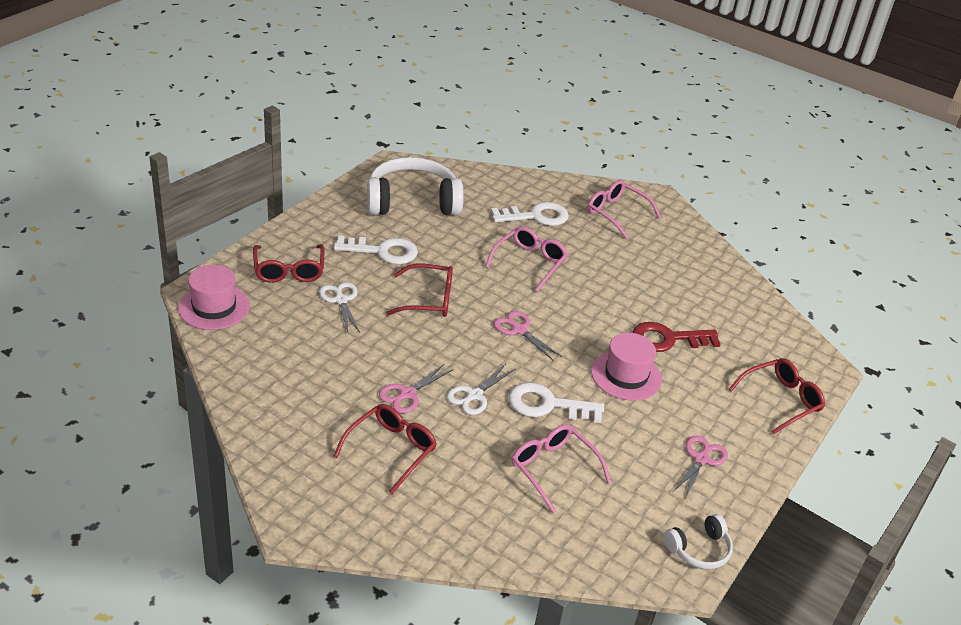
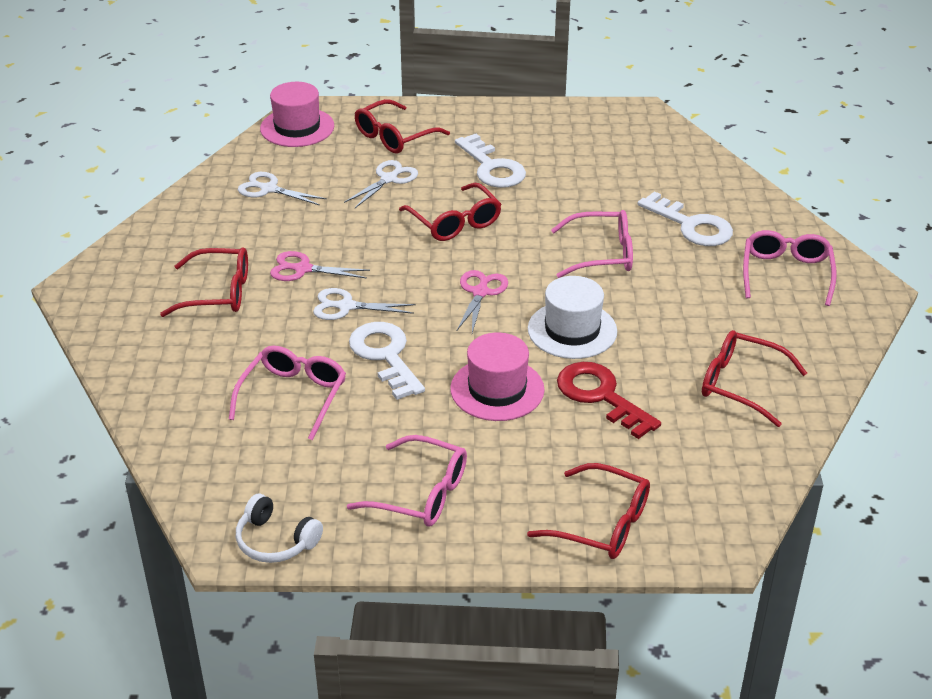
camera: 60 degrees right, 0 degrees up
white headphones [367,157,464,215] -> none
pink scissors [672,435,728,498] -> pink glasses [347,435,467,527]
none -> white scissors [238,172,327,205]
none -> white hat [528,276,617,359]
none -> red glasses [702,330,807,427]

